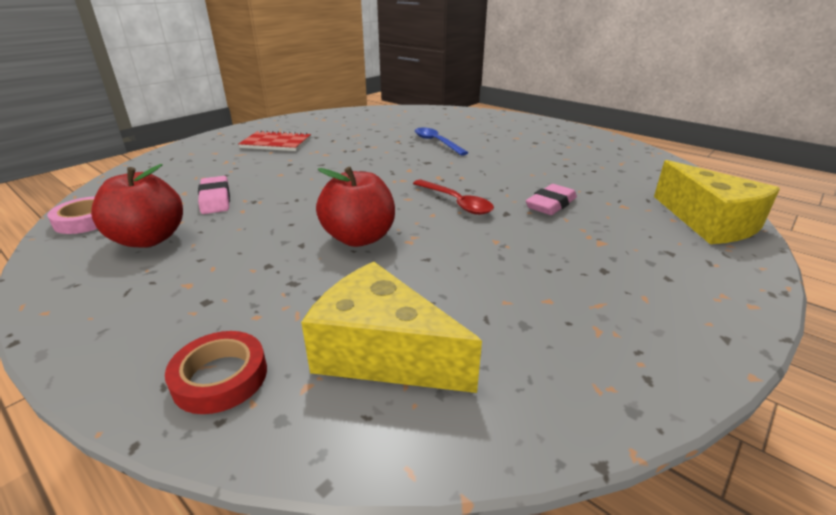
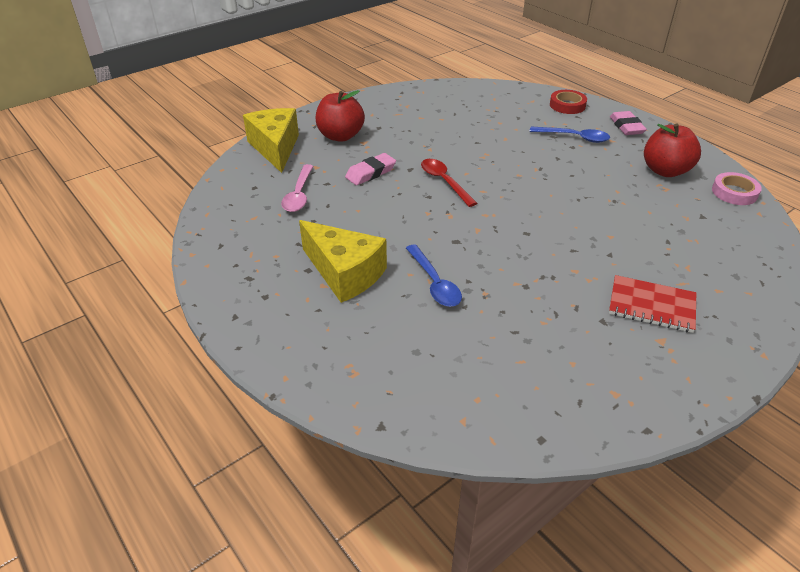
camera: 170 degrees left, 10 degrees up
pink eraser [198,176,230,214] -> pink eraser moved to [610,111,647,135]
yellow cheese [301,262,482,393] -> yellow cheese moved to [299,220,387,303]
red apple [316,167,395,247] -> red apple moved to [315,90,365,142]
none -> pink spoon [281,164,313,212]
none -> blue spoon [530,127,610,143]

